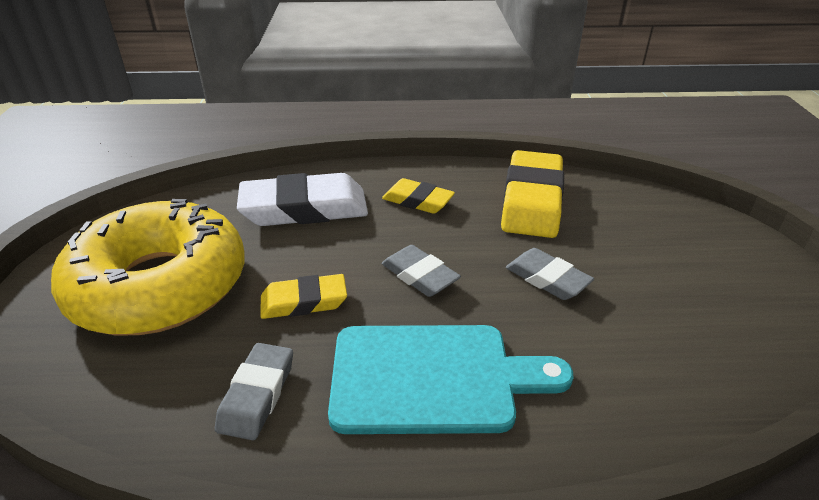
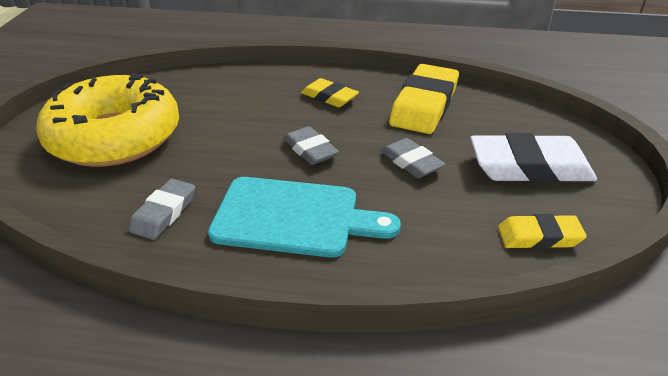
camera: 10 degrees right, 0 degrees up
white eraser [237,173,368,226] -> white eraser moved to [470,133,597,183]
yellow eraser [261,274,347,319] -> yellow eraser moved to [498,214,587,249]

